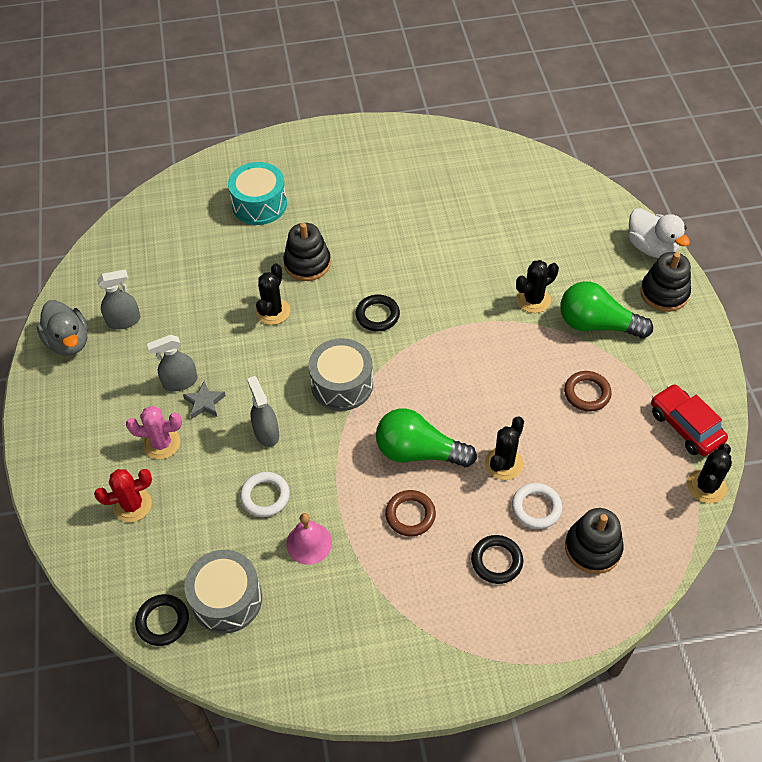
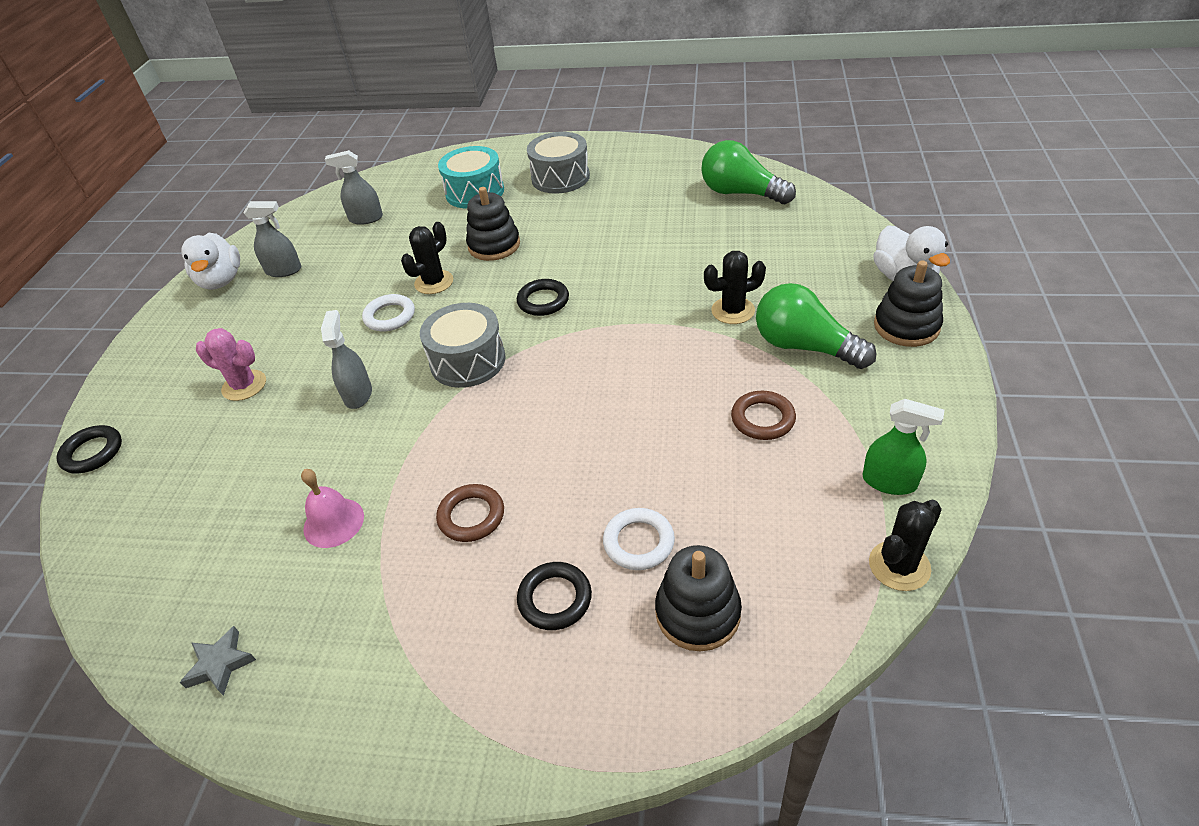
camera: 20 degrees right, 10 degrees down
grey duck [37,300,88,356] -> white duck [181,233,240,290]
red cactus [94,469,152,522] -> none
black ring [135,594,189,646] -> black ring moved to [56,425,122,474]
grey spray bottle [147,335,198,391] -> grey spray bottle moved to [325,150,383,225]
grey star [183,381,226,419] -> grey star moved to [180,626,256,696]
grey drum [184,550,262,634] -> grey drum moved to [527,132,590,194]
white ring [240,472,290,517] -> white ring moved to [362,294,415,331]
green light bulb [376,409,477,467] -> green light bulb moved to [701,140,796,204]
black cactus [485,416,524,480] -> none
red car [651,384,728,456] -> green spray bottle [863,399,944,495]

